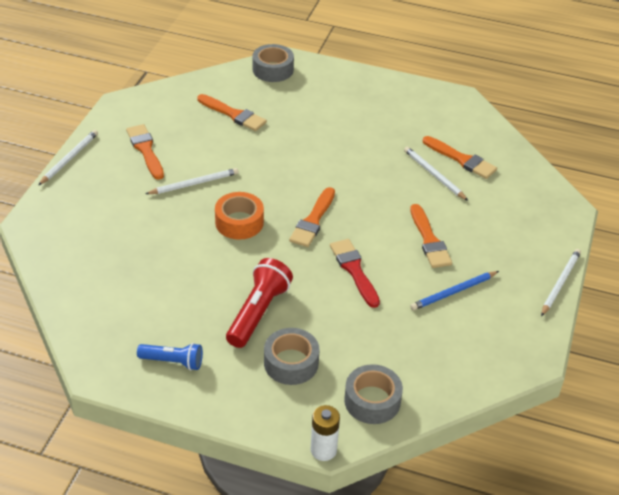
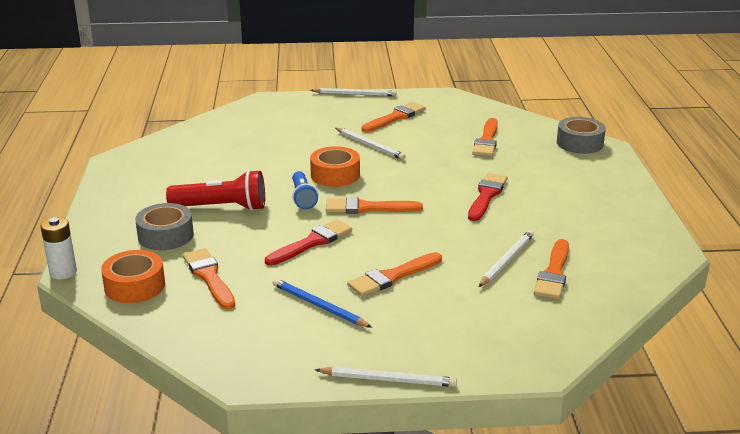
camera: 70 degrees right, 15 degrees down
blue flashlight [137,343,203,370] -> blue flashlight moved to [292,171,318,209]
grey tape [344,364,403,424] -> orange tape [101,250,165,303]
none -> orange brush [183,248,235,309]
none -> red brush [468,173,507,221]

